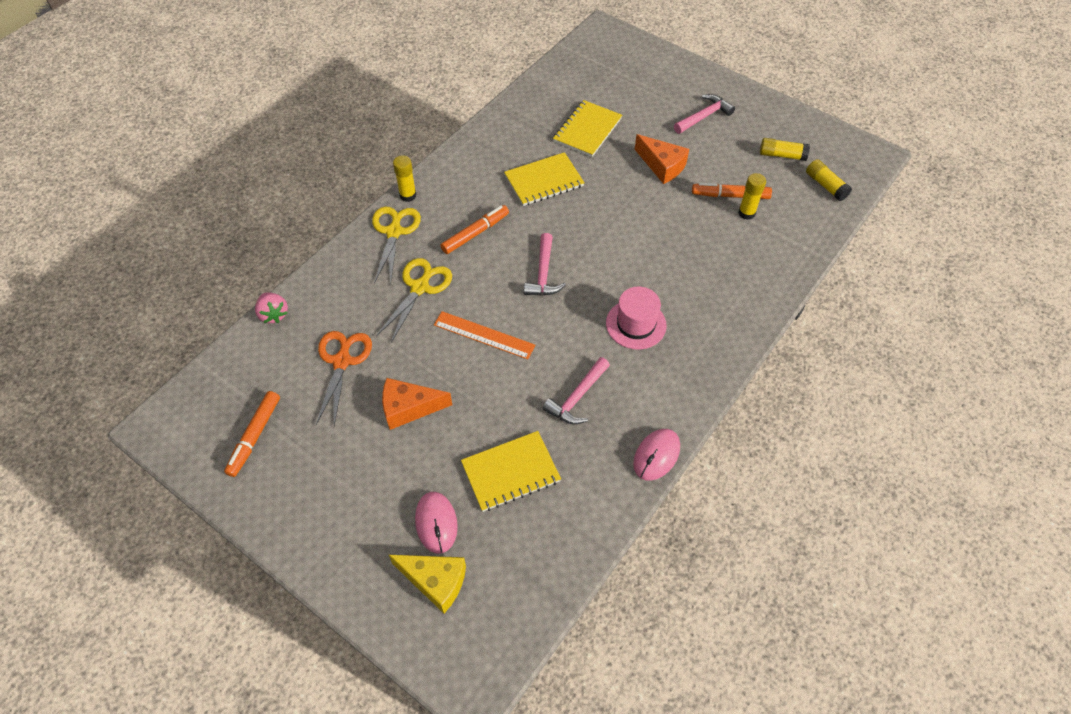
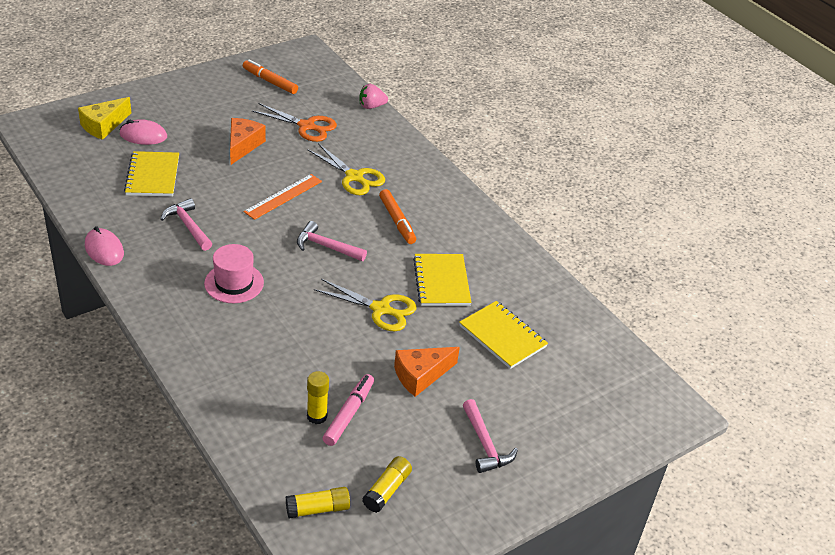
camera: 105 degrees right, 15 degrees down
yellow scissors [372,206,421,285] -> yellow scissors moved to [314,279,416,331]
yellow glue stick [393,155,417,202] -> none
orange marker [692,183,772,199] -> pink marker [323,374,374,446]

